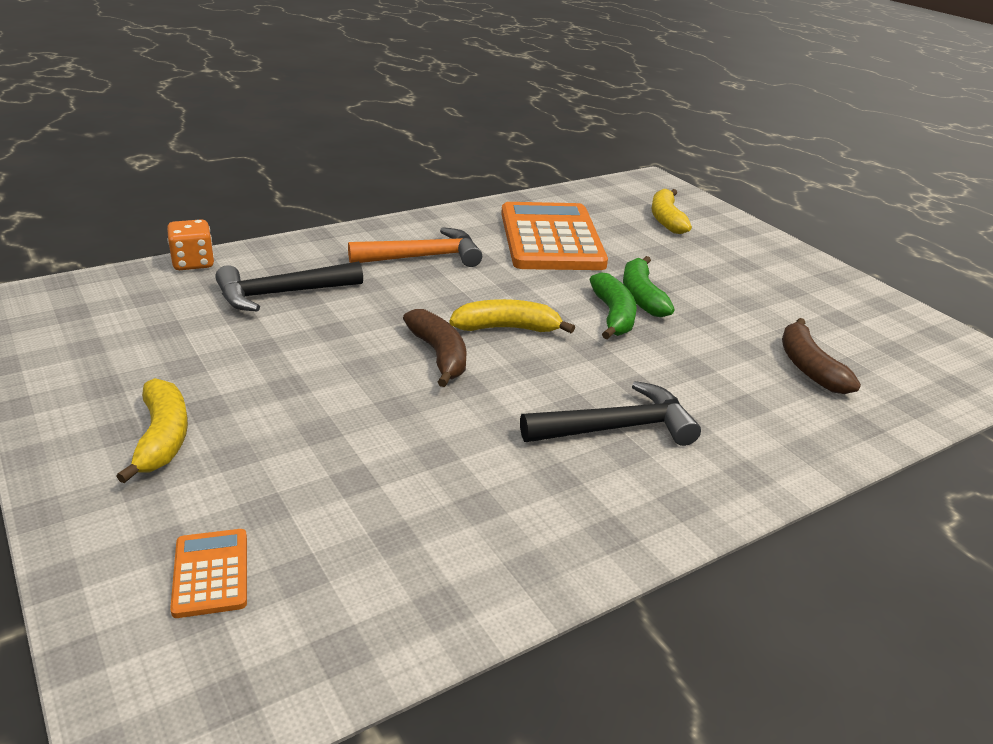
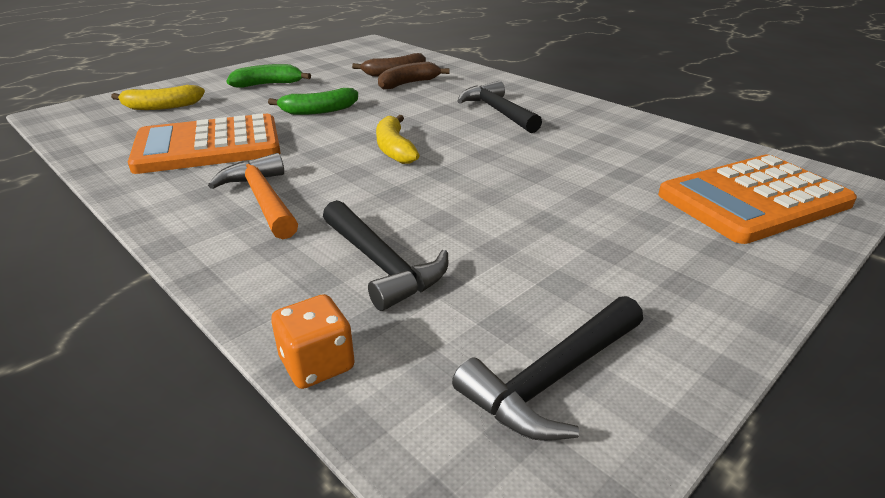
camera: 100 degrees left, 0 degrees up
yellow banana [116,378,188,483] -> none
orange calculator [170,529,247,618] -> orange calculator [658,154,857,244], size x2.37
brown banana [403,309,467,387] -> brown banana moved to [378,62,449,89]
green banana [589,272,637,339] -> green banana moved to [226,64,311,88]
none -> black hammer [452,296,643,441]

